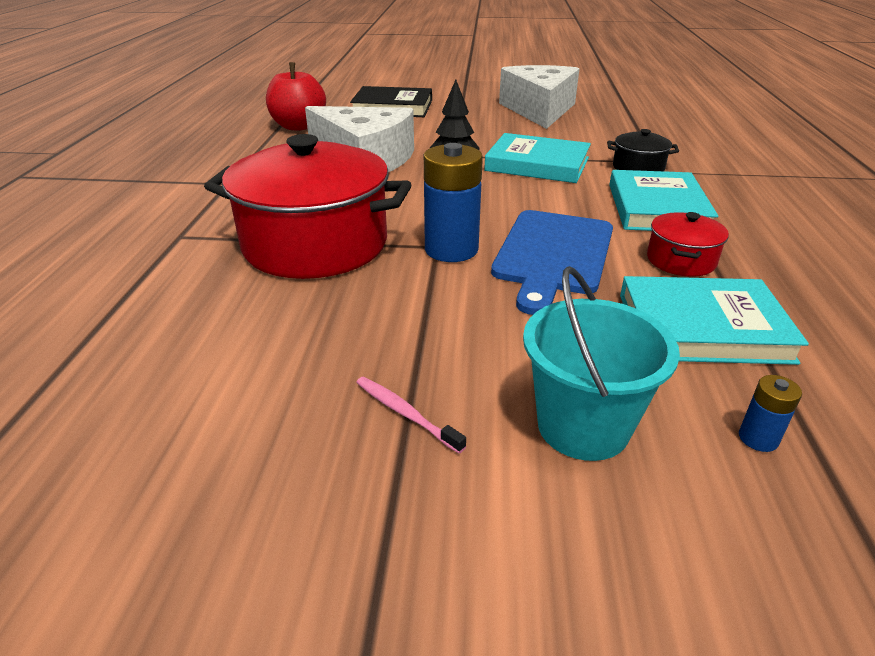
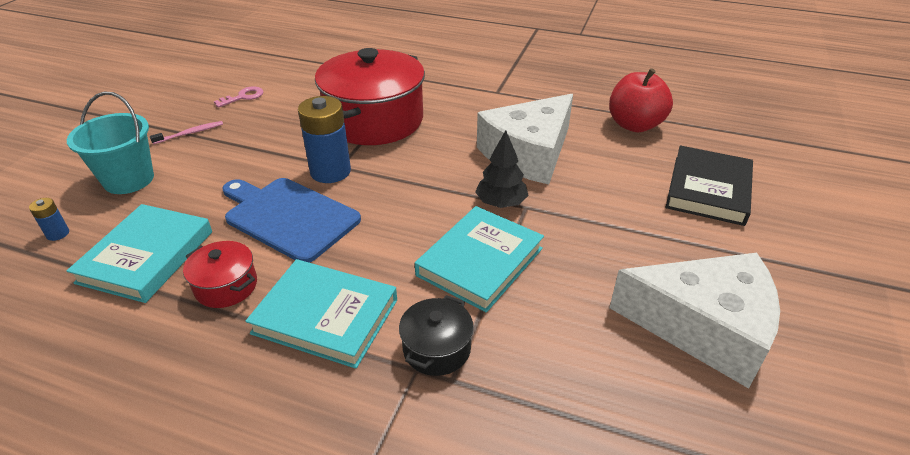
camera: 105 degrees right, 5 degrees up
none -> pink key [214,86,263,108]

